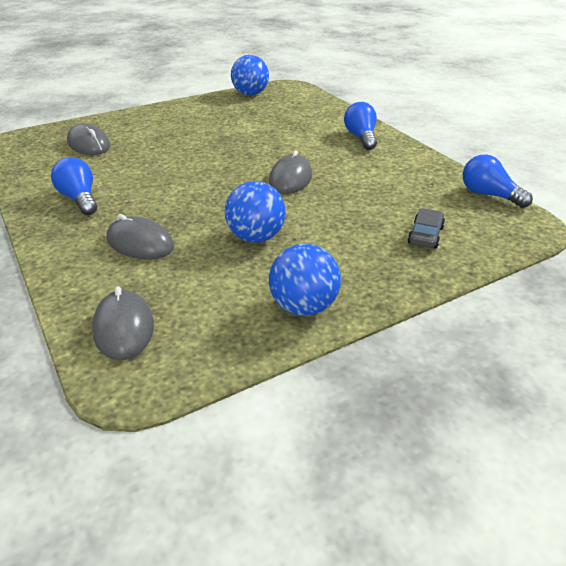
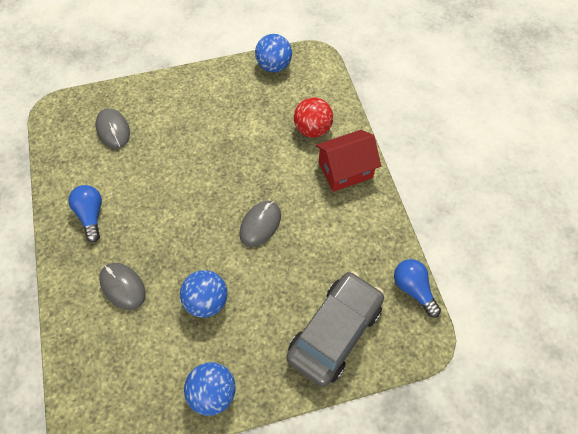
camera: 15 degrees right, 25 degrees up
grey mouse [92,286,154,360] -> none
blue light bulb [344,102,377,150] -> red house [316,130,381,192]
grey car [408,208,445,249] -> grey car [286,271,384,387], size x2.38
none -> red ball [294,97,333,138]

